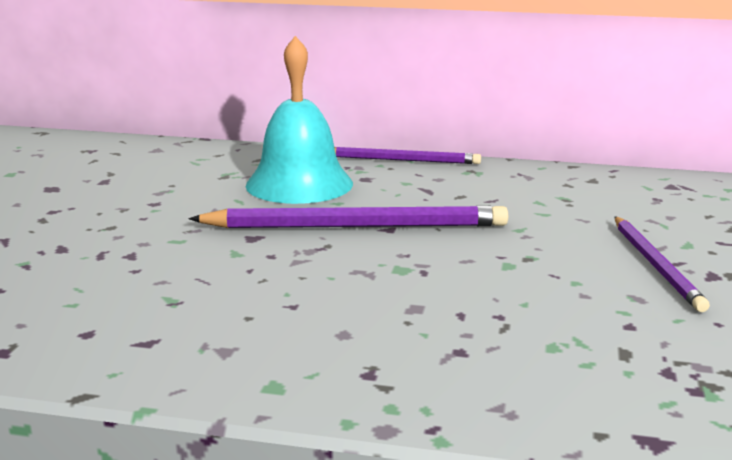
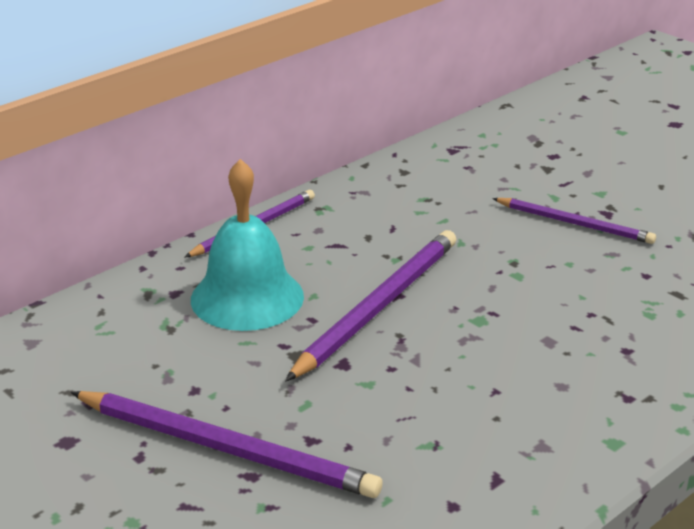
camera: 55 degrees left, 10 degrees up
none -> purple pencil [70,391,382,498]

